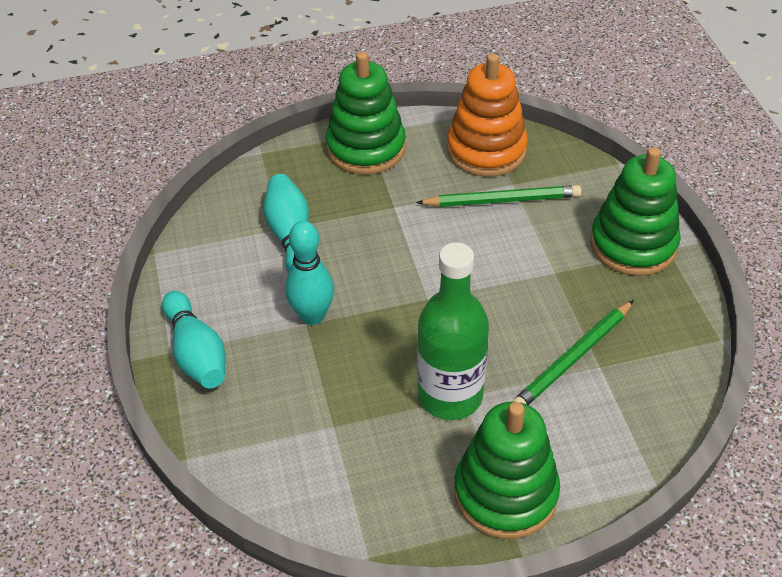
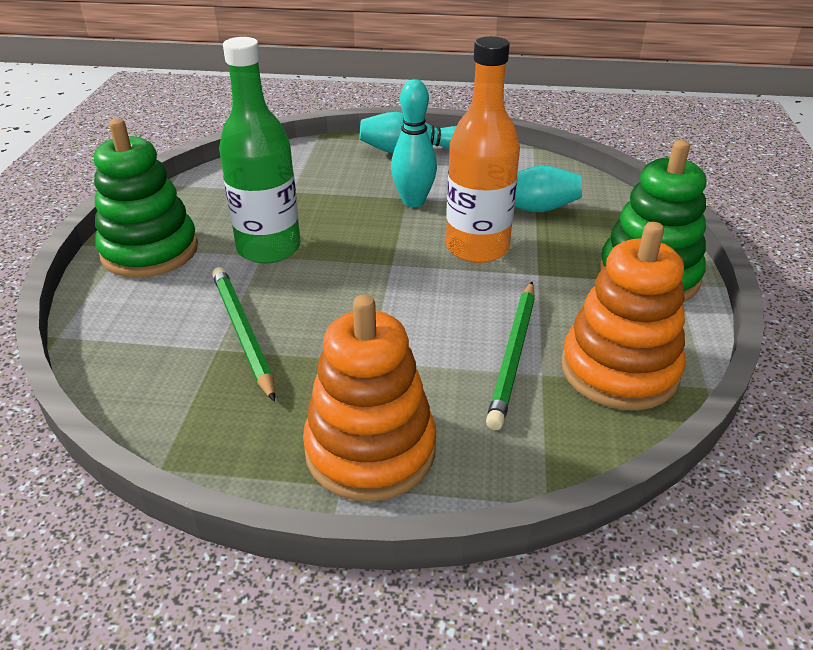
camera: 110 degrees right, 10 degrees down
green stacking toy [590,147,681,276] -> orange stacking toy [303,295,436,502]
none -> orange bottle [446,36,520,263]

